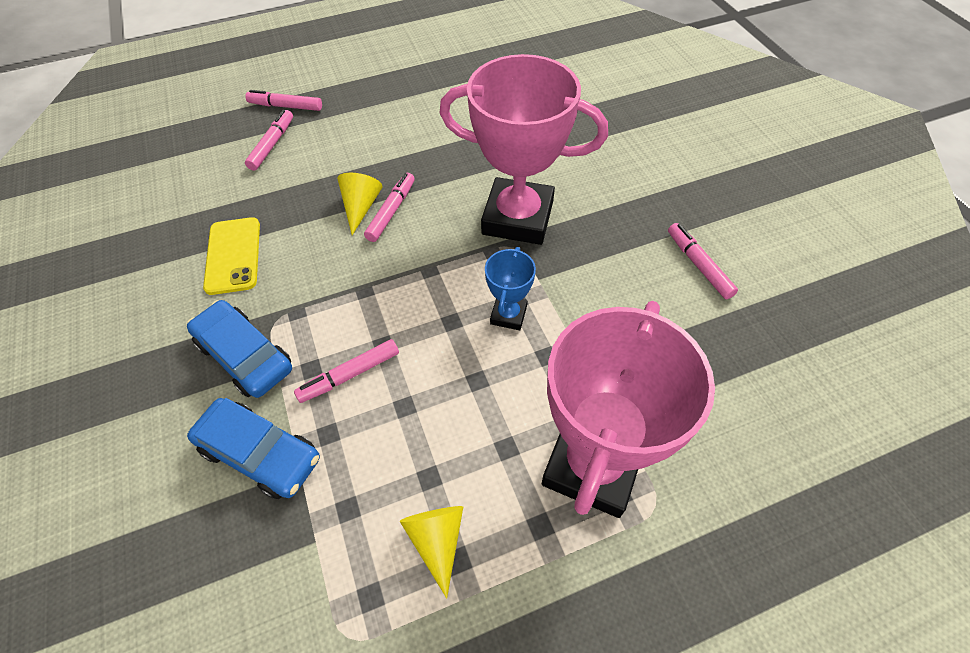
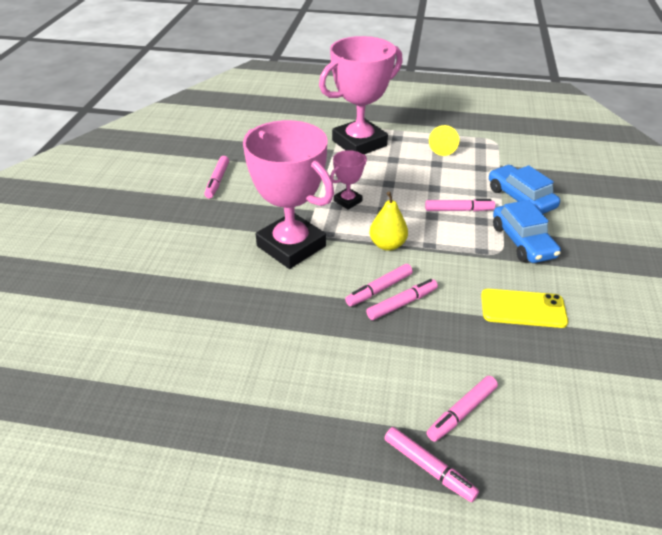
camera: 150 degrees left, 15 degrees down
yellow phone [203,217,260,295] -> yellow phone turned 75 degrees clockwise [481,289,568,328]
yellow cone [337,173,383,235] -> pink marker [366,279,438,320]
blue trophy [485,247,536,330] -> pink trophy [330,150,367,210]
none -> yellow pear [369,191,408,251]

